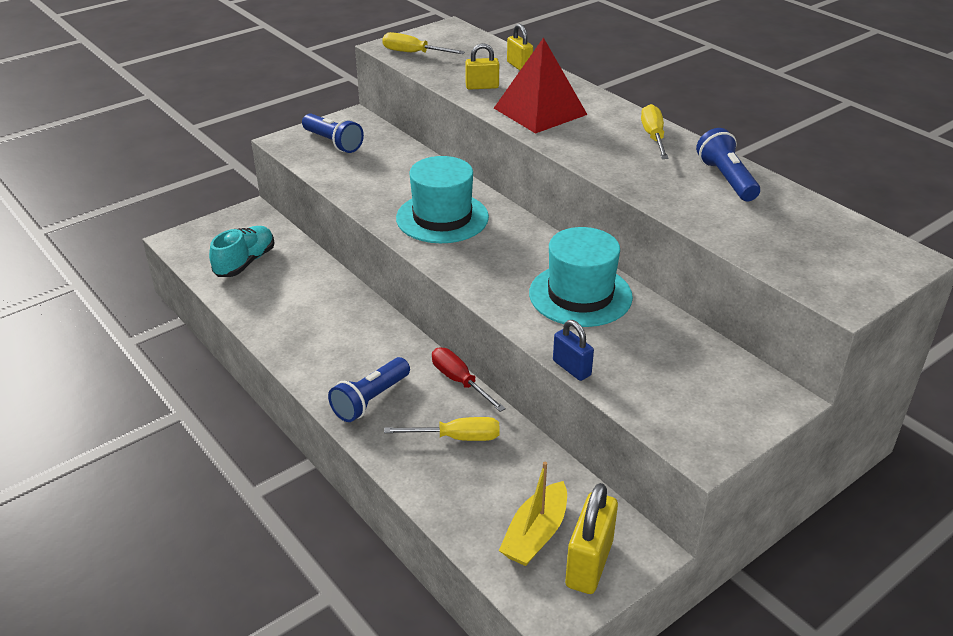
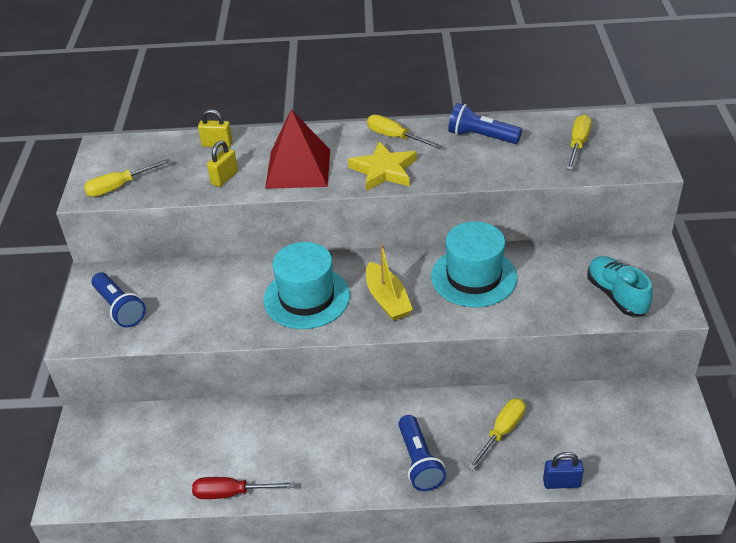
camera: 50 degrees left, 5 degrees up
turquoise shoe [209,226,274,277] -> turquoise shoe moved to [587,256,653,316]
blue flashlight [302,114,364,153] -> blue flashlight turned 60 degrees clockwise [92,273,146,328]
red screwdriver [432,348,506,412] -> red screwdriver moved to [192,477,295,499]
yellow boat [499,462,567,566] -> yellow boat moved to [366,243,413,321]
blue padlock [553,320,594,381] -> blue padlock moved to [543,452,584,489]
yellow padlock [565,483,618,594] -> none
none -> yellow star [348,141,417,191]
none -> yellow screwdriver [566,115,592,170]

